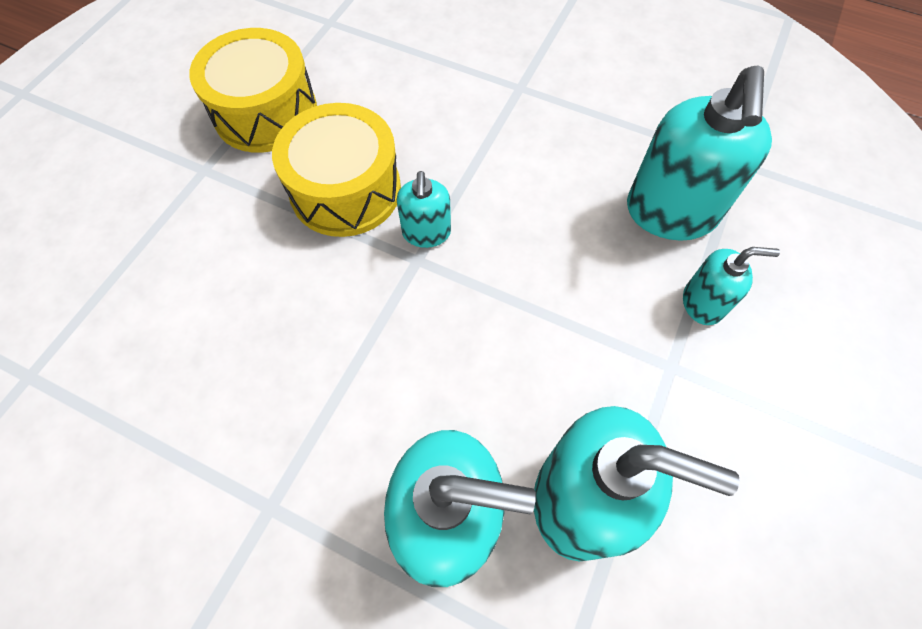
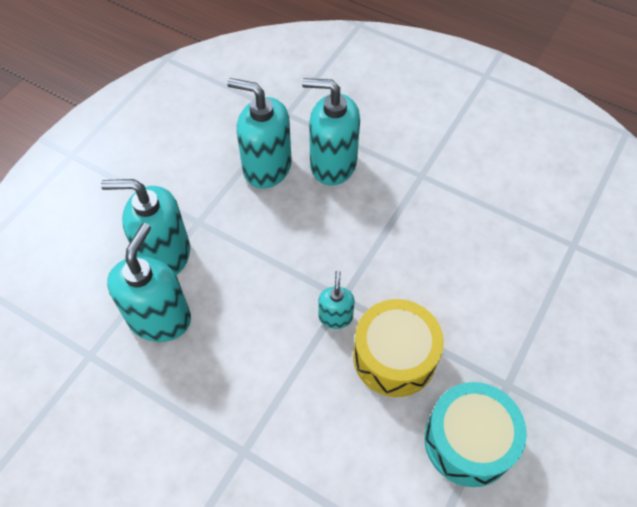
camera: 175 degrees left, 5 degrees down
yellow drum [189,28,317,153] -> turquoise drum [424,382,527,487]
turquoise soap dispenser [683,247,780,325] -> turquoise soap dispenser [101,179,190,275], size x1.92

